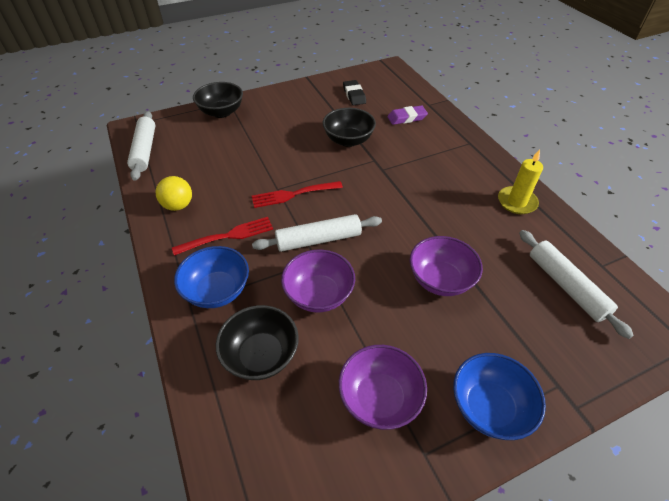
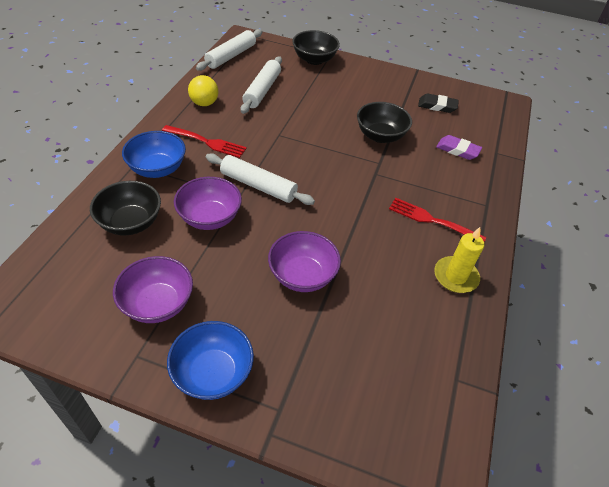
camera: 40 degrees right, 0 degrees up
red fork [252,181,343,208] -> red fork moved to [389,198,486,242]
black eraser [343,80,366,105] -> black eraser turned 75 degrees clockwise [418,94,459,113]
white rolling pin [519,230,634,339] -> white rolling pin moved to [241,56,282,114]

